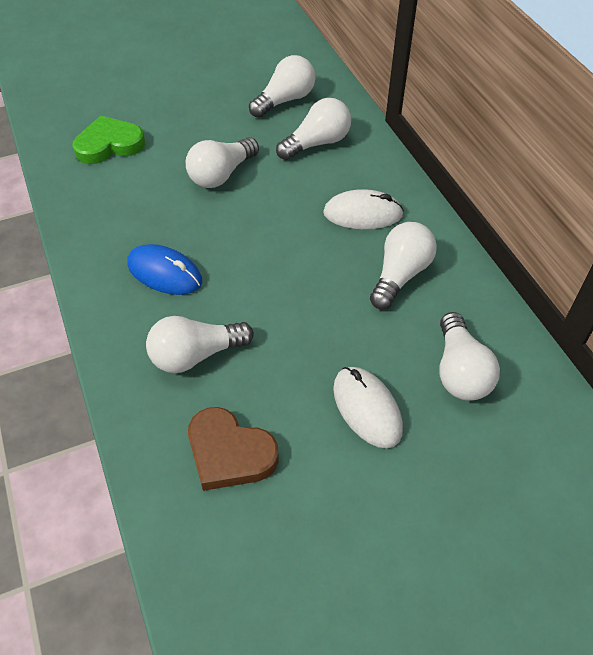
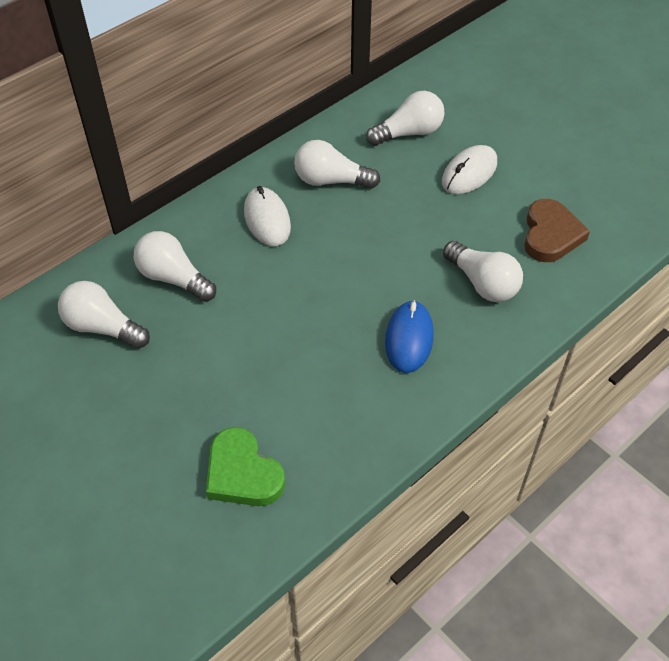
camera: 110 degrees left, 0 degrees up
white light bulb [186,137,259,188] -> none

